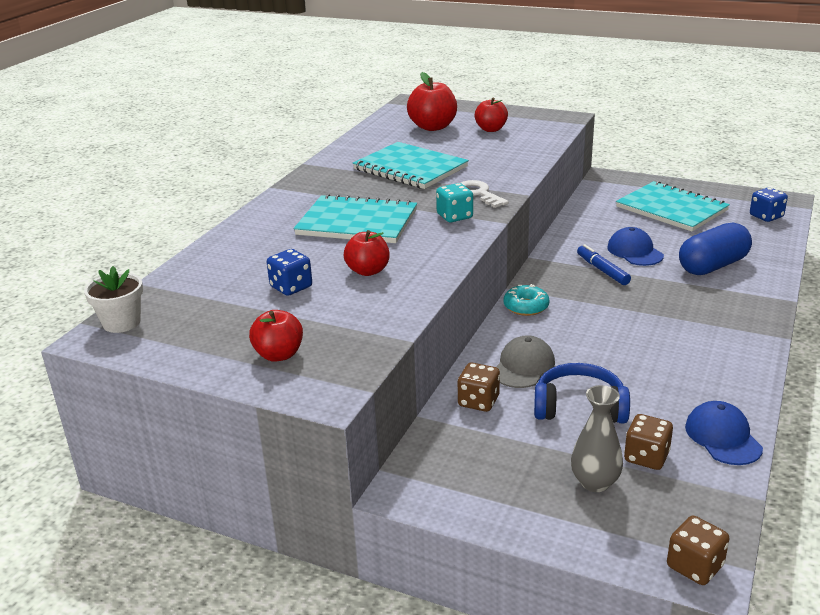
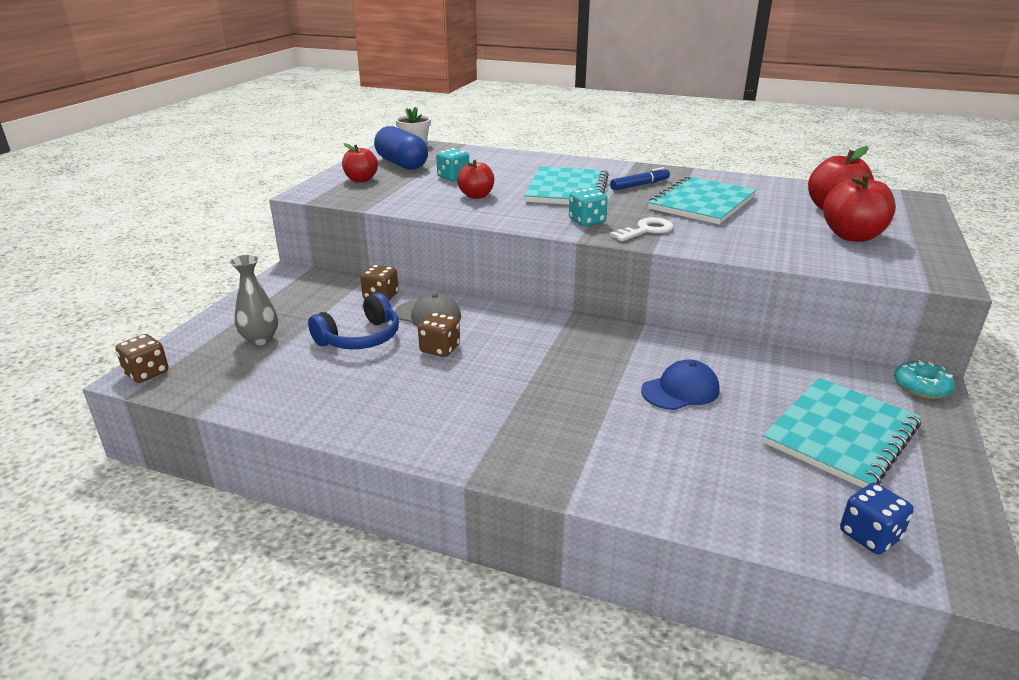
camera: 85 degrees right, 0 degrees up
blue dice [267,249,312,296] -> turquoise dice [436,148,469,181]
red apple [475,97,508,132] -> red apple [823,173,896,242], size x1.52
turquoise donut [503,284,549,316] -> turquoise donut moved to [894,360,955,399]
blue headphones [534,363,630,423] -> blue headphones turned 45 degrees clockwise [308,293,399,349]
blue marker [577,244,631,285] -> blue marker moved to [610,167,670,190]
brown dice [624,414,673,470] -> brown dice moved to [418,312,460,357]
blue capsule [679,223,752,275] -> blue capsule moved to [374,126,428,170]
blue cap [685,401,763,465] -> none

